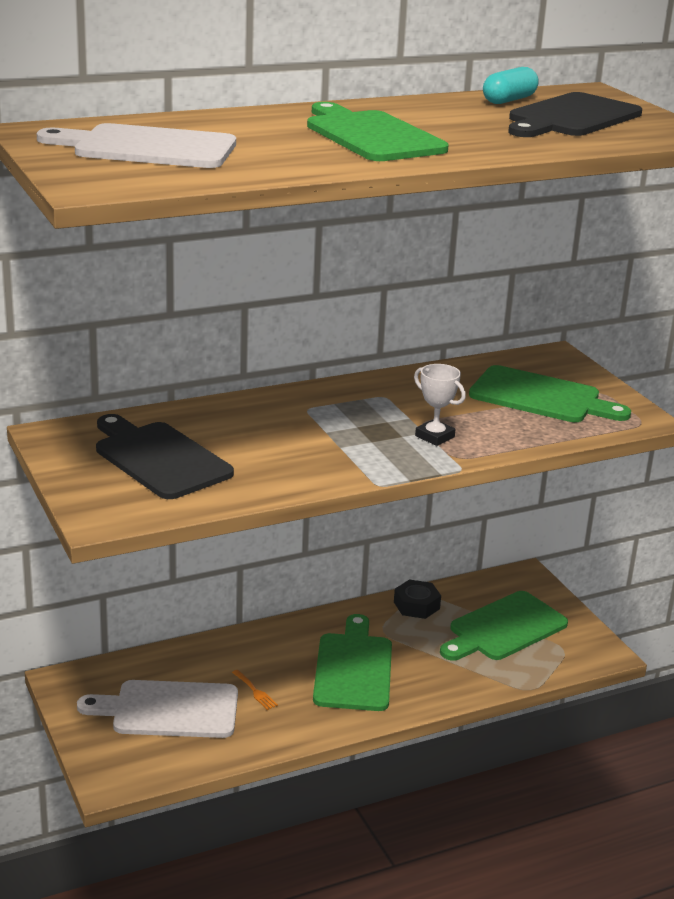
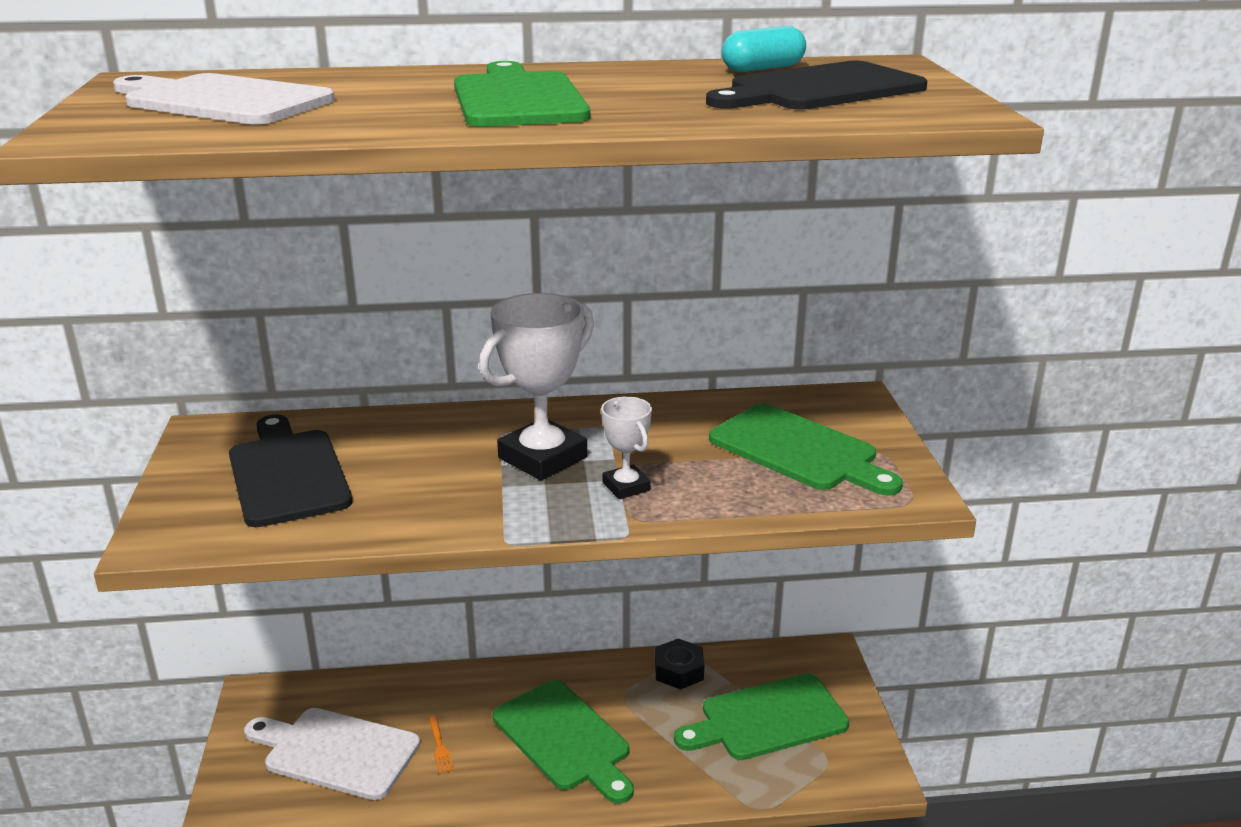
camera: 20 degrees right, 0 degrees up
green cutting board [313,614,392,711] -> green cutting board turned 120 degrees clockwise [493,680,634,804]
none -> white trophy [479,293,594,480]

